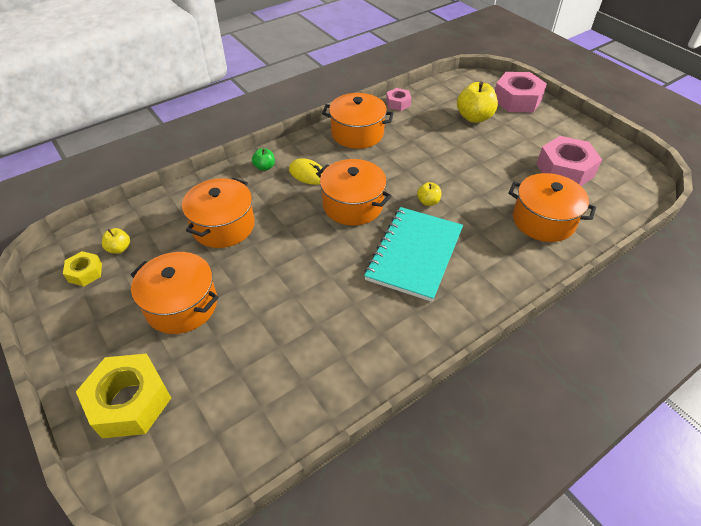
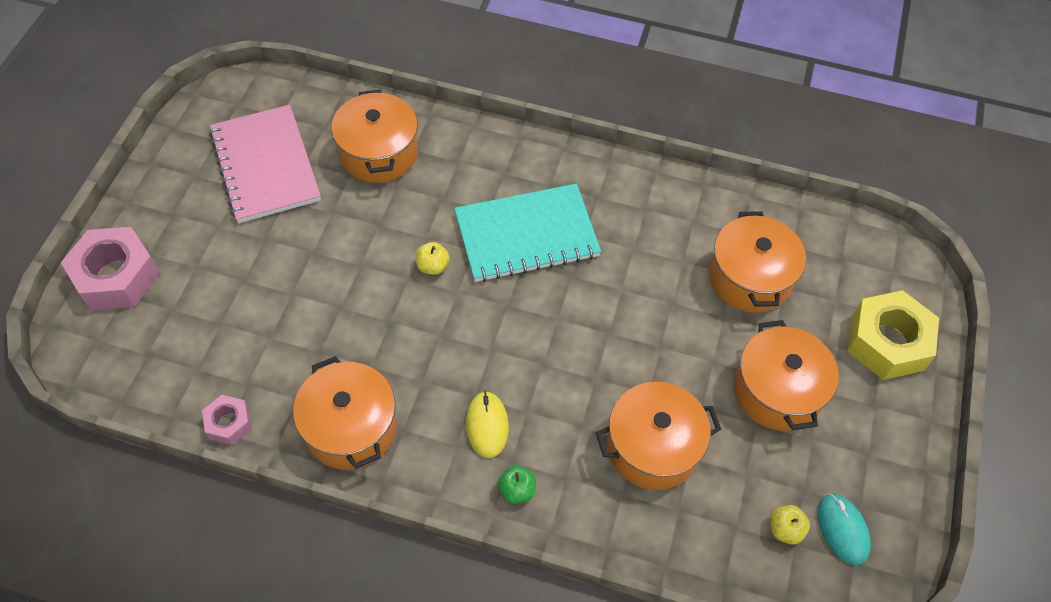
camera: 130 degrees left, 10 degrees up
yellow nut [63,251,102,286] -> turquoise mouse [818,494,871,565]
orange pot [316,159,392,226] -> orange pot moved to [709,212,806,313]
yellow apple [457,82,498,123] -> none
pink nut [537,136,602,186] -> pink notebook [209,105,321,223]

